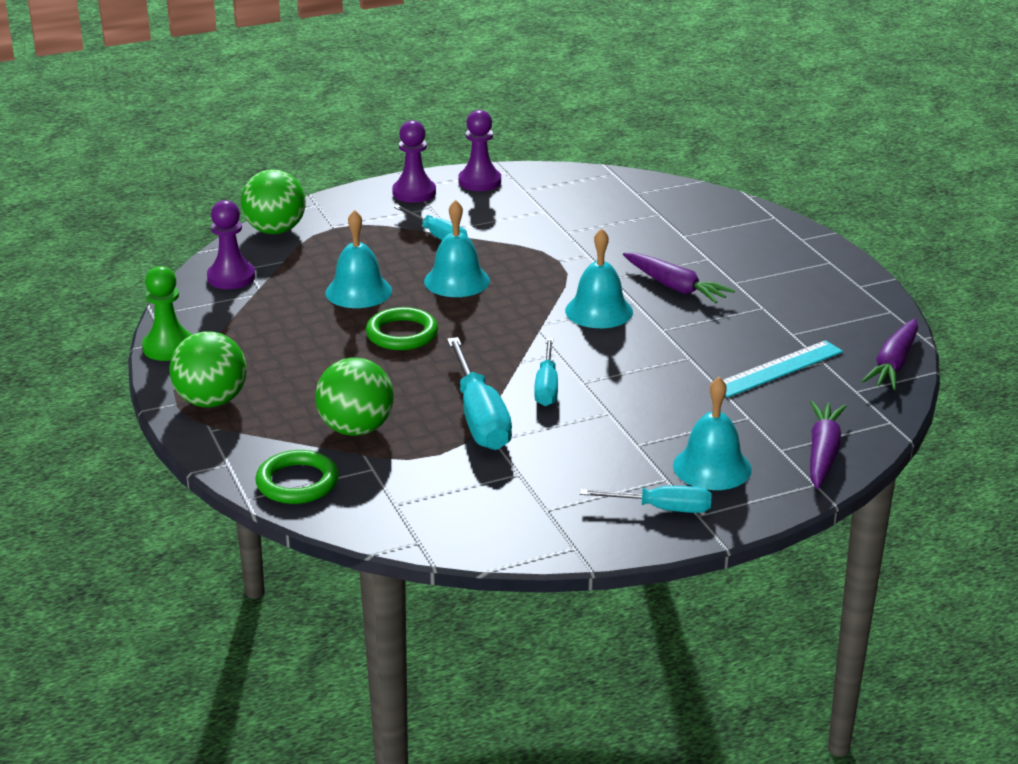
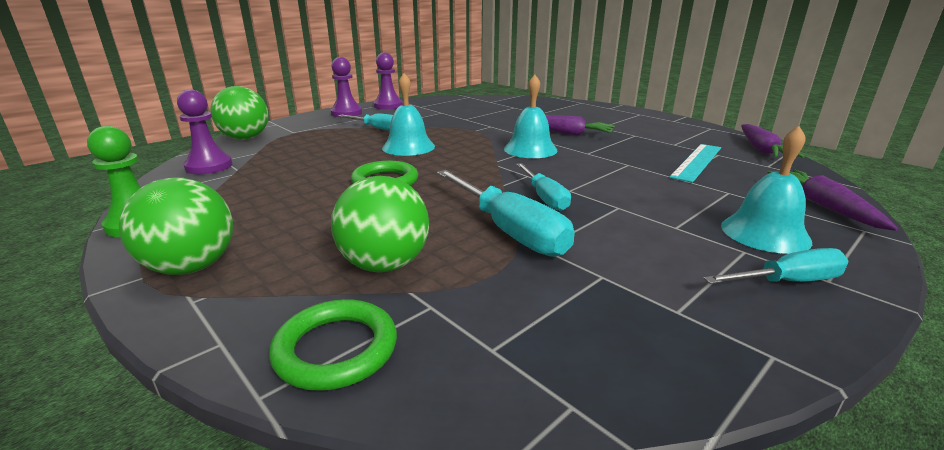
camera: 20 degrees left, 5 degrees down
turquoise bell [325,210,392,308] -> none

